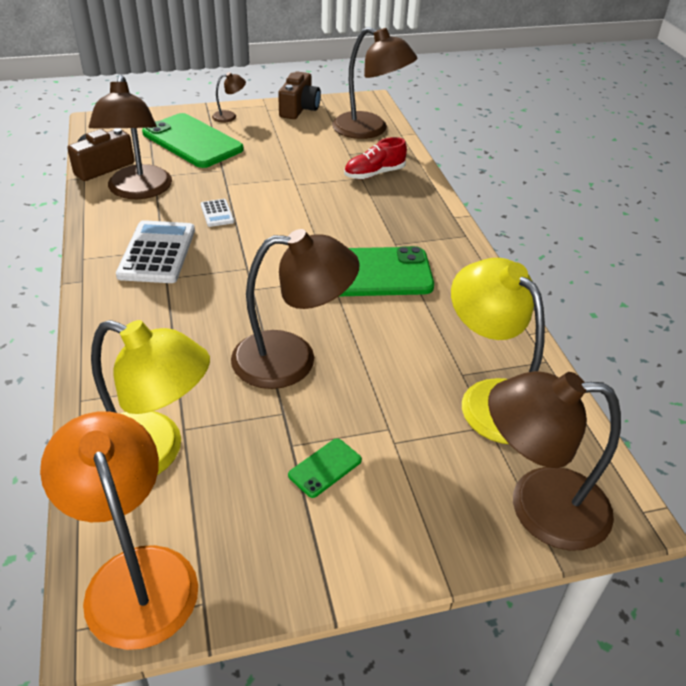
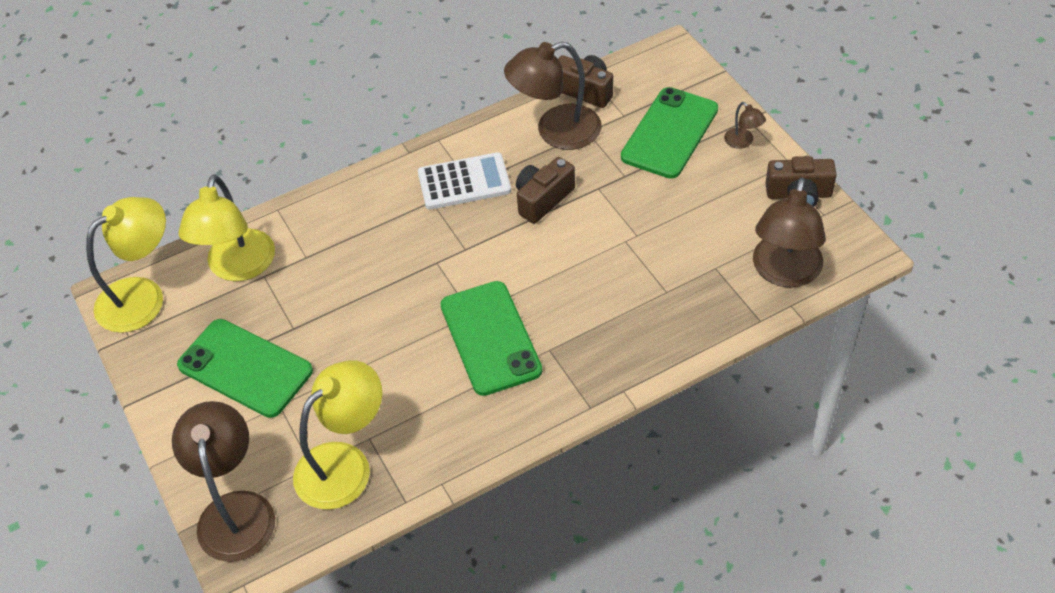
camera: 80 degrees right, 10 degrees up
orange lamp [40,412,198,650] -> yellow lamp [86,197,166,333]
white calculator [201,199,234,227] -> brown camera [516,157,575,224]
brown lamp [231,229,359,389] -> none
green phone [288,438,362,498] -> green phone [177,319,313,418], size x2.37
red shoe [344,137,407,179] -> none

